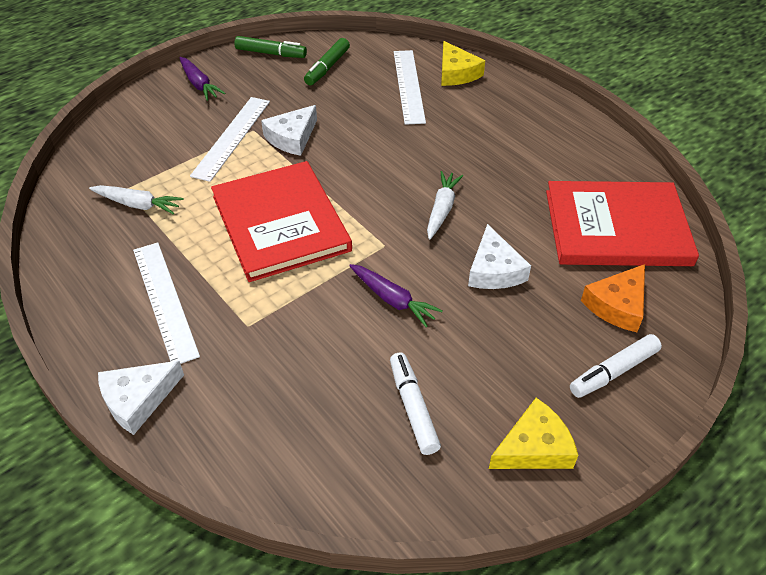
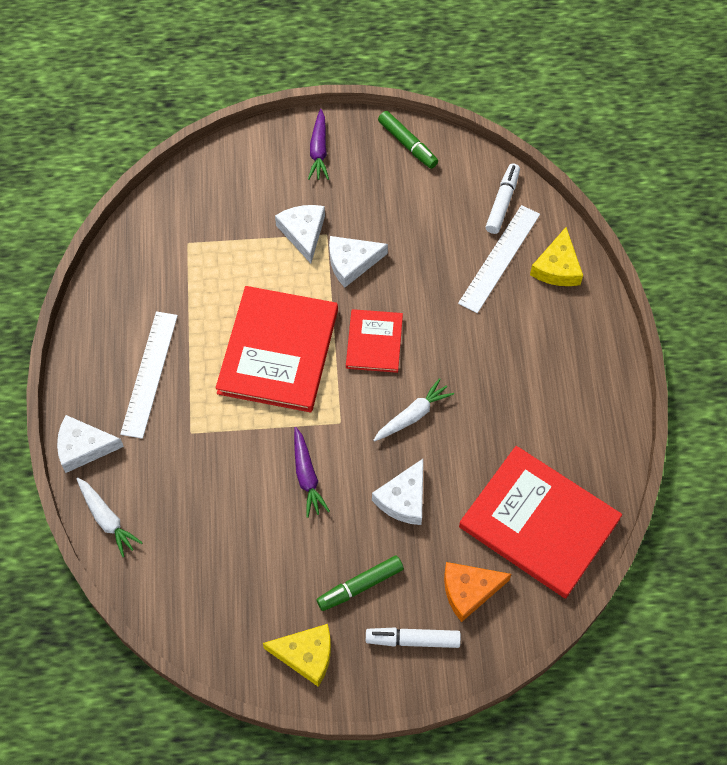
camera: 35 degrees right, 15 degrees up
white carrot [89,185,184,215] -> white carrot moved to [76,477,143,557]
white ruler [190,97,270,182] -> white cheese [275,205,325,263]
green marker [304,38,350,85] -> green marker moved to [316,556,404,611]
white marker [390,352,441,455] -> white marker moved to [486,164,520,234]
none -> red book [346,309,403,373]

